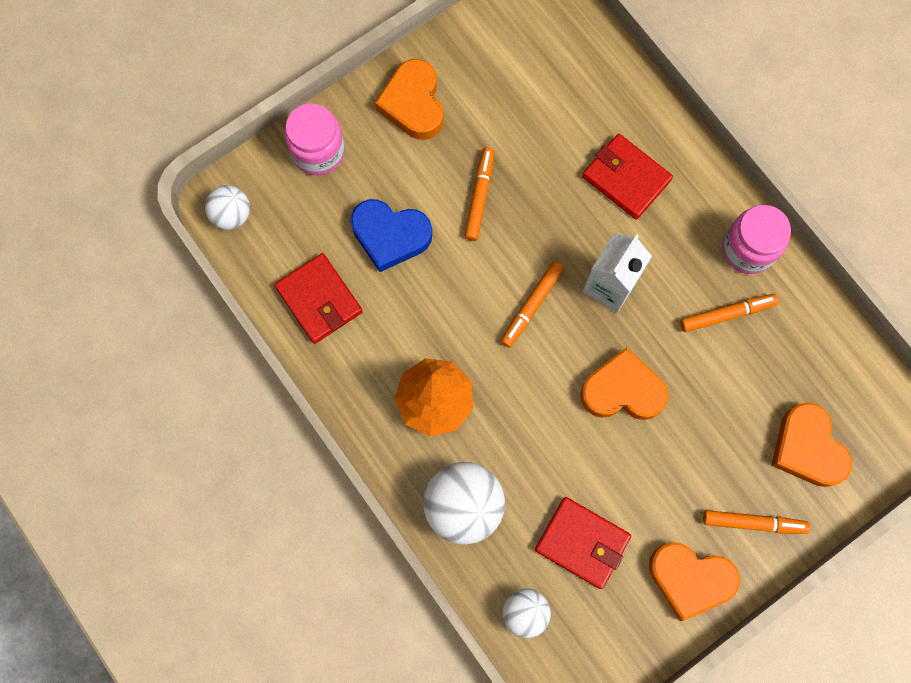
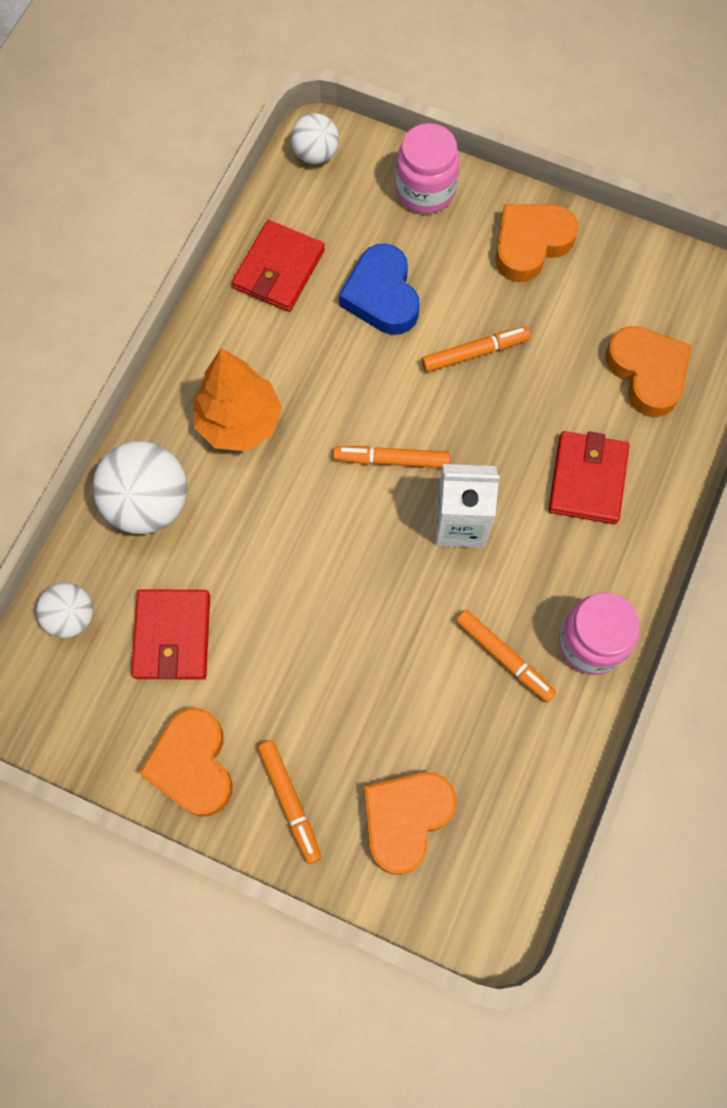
camera: 60 degrees right, 5 degrees down
orange heart [580,347,669,420] -> orange heart moved to [605,326,692,417]

